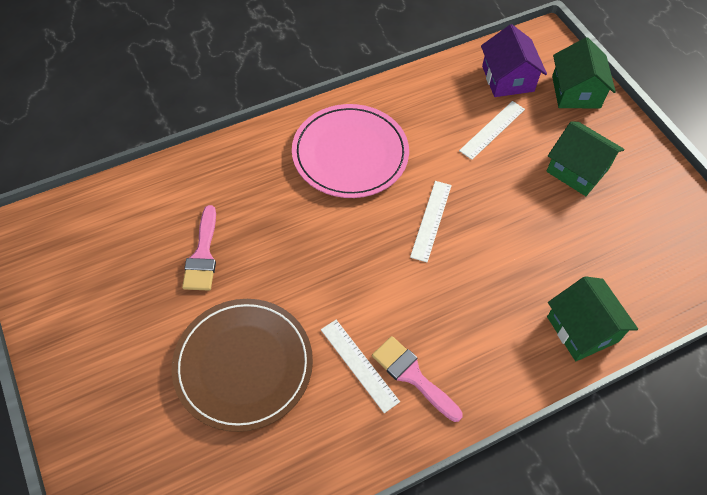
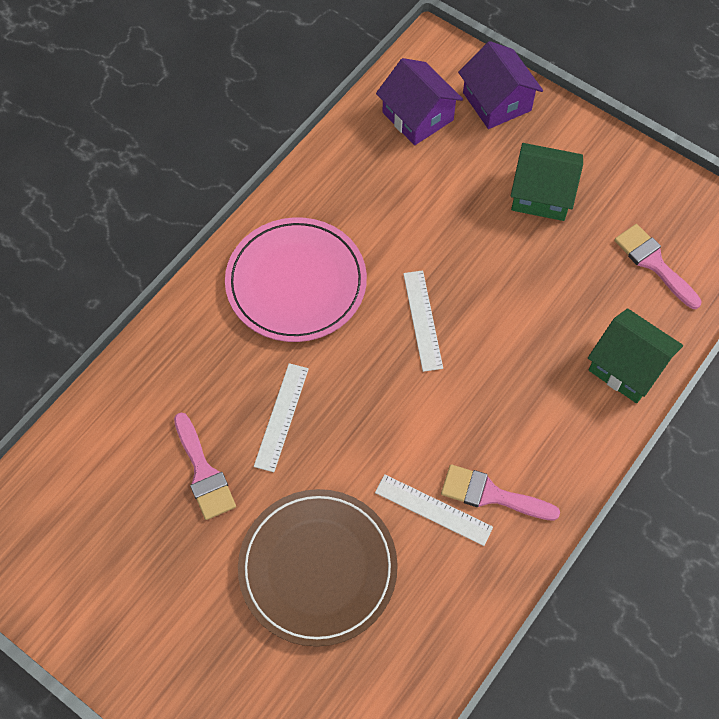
camera: 25 degrees left, 5 degrees up
white ruler [459,101,525,160] -> white ruler moved to [254,363,309,472]
green house [552,37,616,108] -> purple house [458,41,543,129]
none -> pink brush [614,224,702,309]

